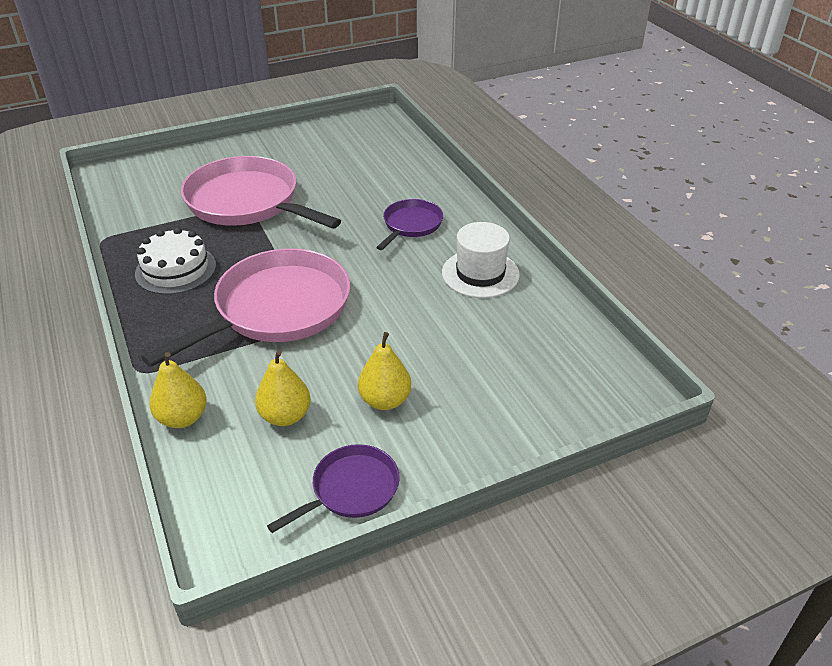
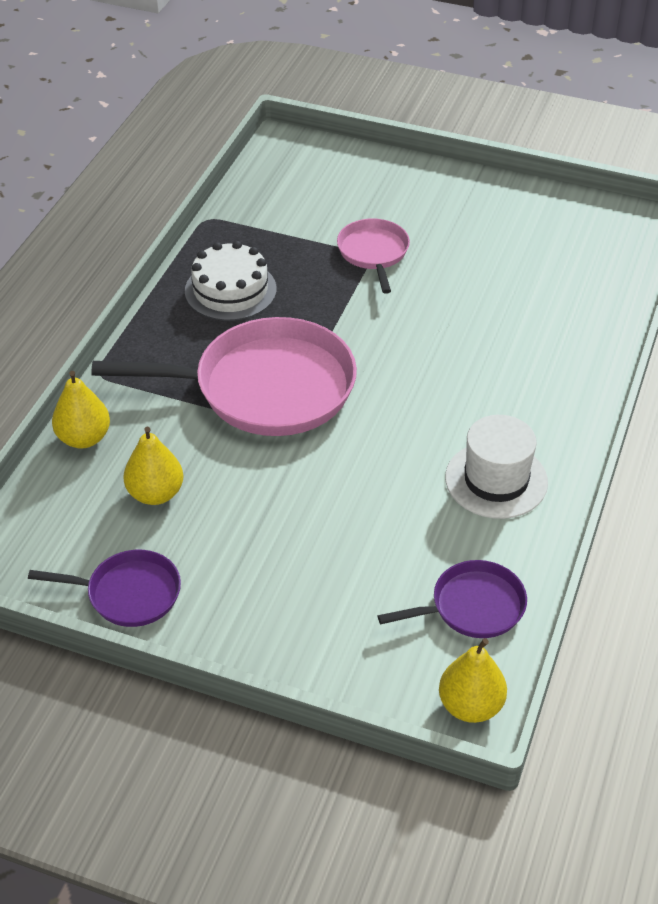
camera: 45 degrees right, 5 degrees up
pink pan [181,156,341,229] -> pink pan [337,218,410,294], size x0.51
yellow pear [358,332,411,410] -> yellow pear moved to [439,638,507,723]
purple pan [376,199,443,250] -> purple pan moved to [378,560,527,638]

